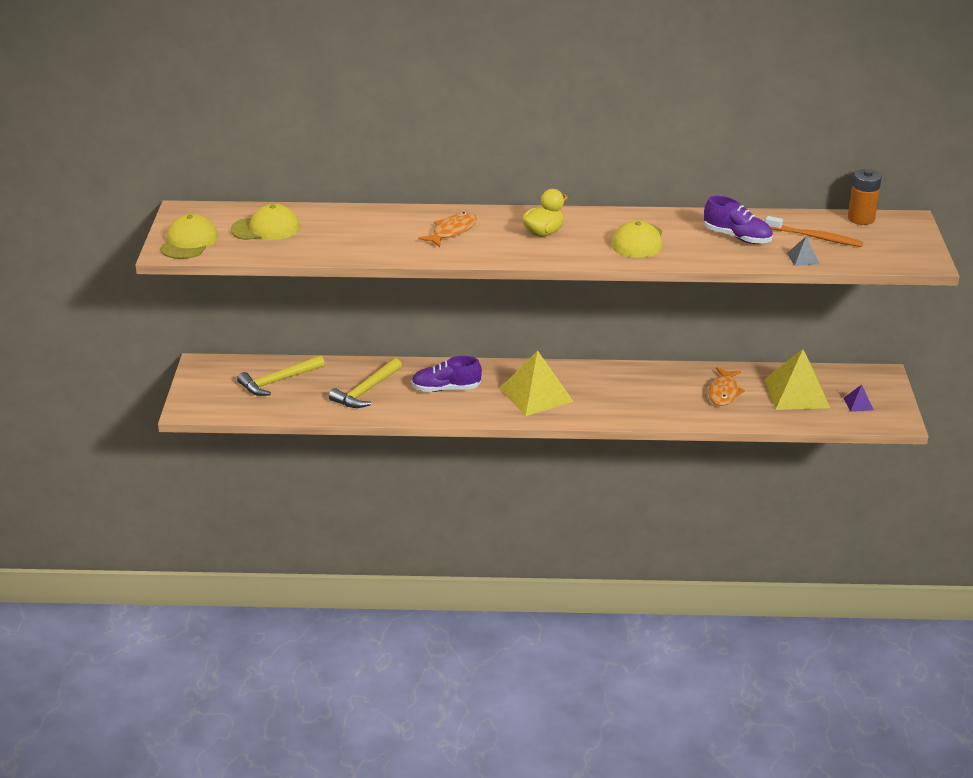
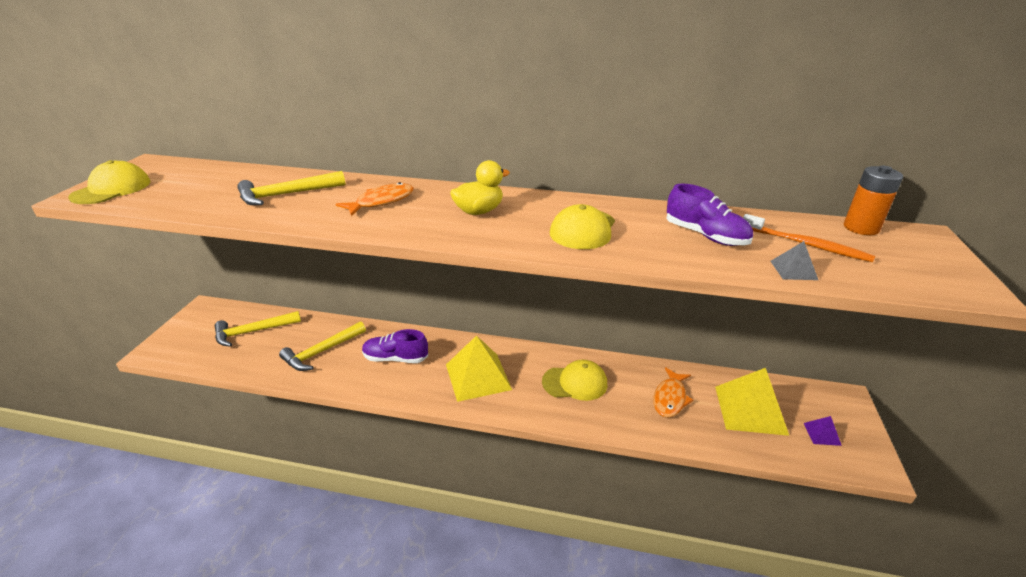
camera: 10 degrees right, 0 degrees up
yellow cap [231,204,300,240] -> yellow cap moved to [542,360,607,401]
none -> yellow hammer [237,171,345,205]

